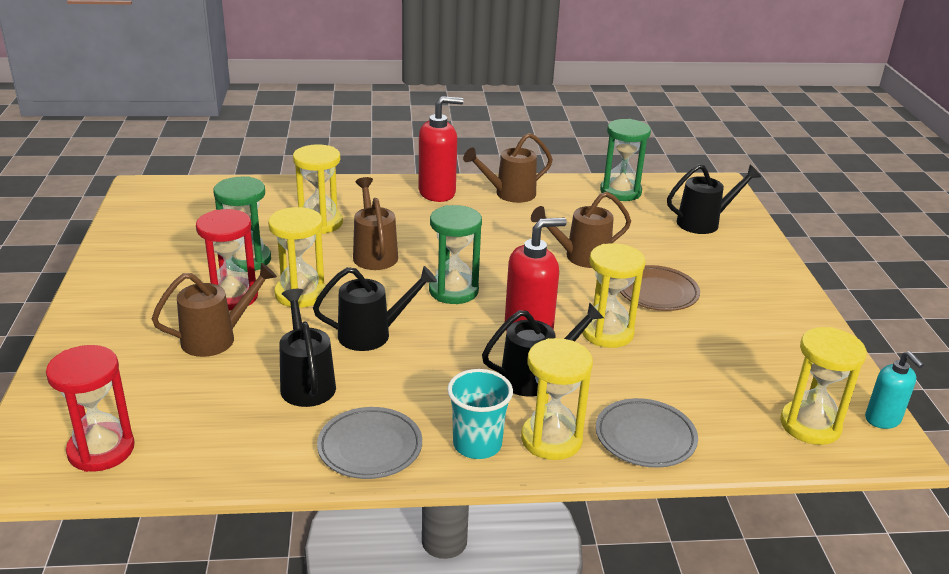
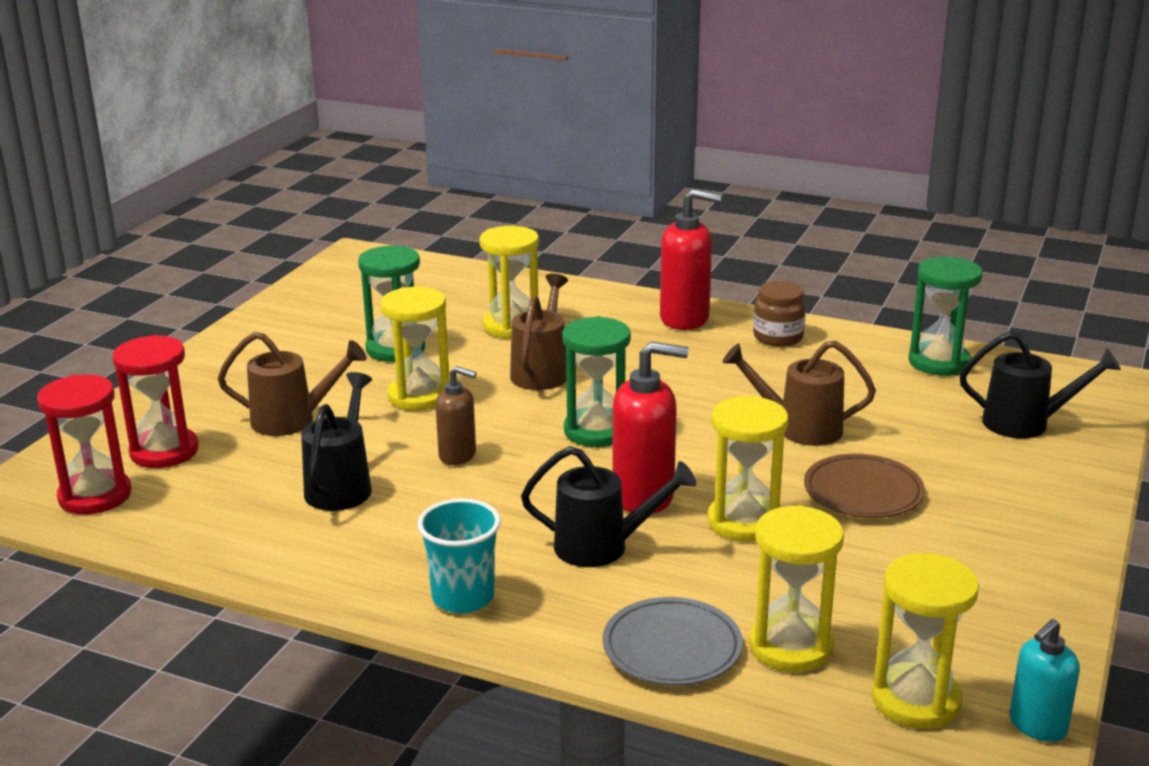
camera: 30 degrees right, 5 degrees down
red hourglass [196,209,258,311] -> red hourglass moved to [112,335,199,468]
black watering can [313,266,437,351] -> brown soap dispenser [435,366,476,465]
grey plate [317,407,422,479] -> none
brown watering can [463,133,553,203] -> brown jar [753,281,806,347]
yellow hourglass [521,338,593,460] -> yellow hourglass moved to [749,505,844,672]
turquoise soap dispenser [865,351,924,429] -> turquoise soap dispenser turned 45 degrees clockwise [1009,619,1080,742]

